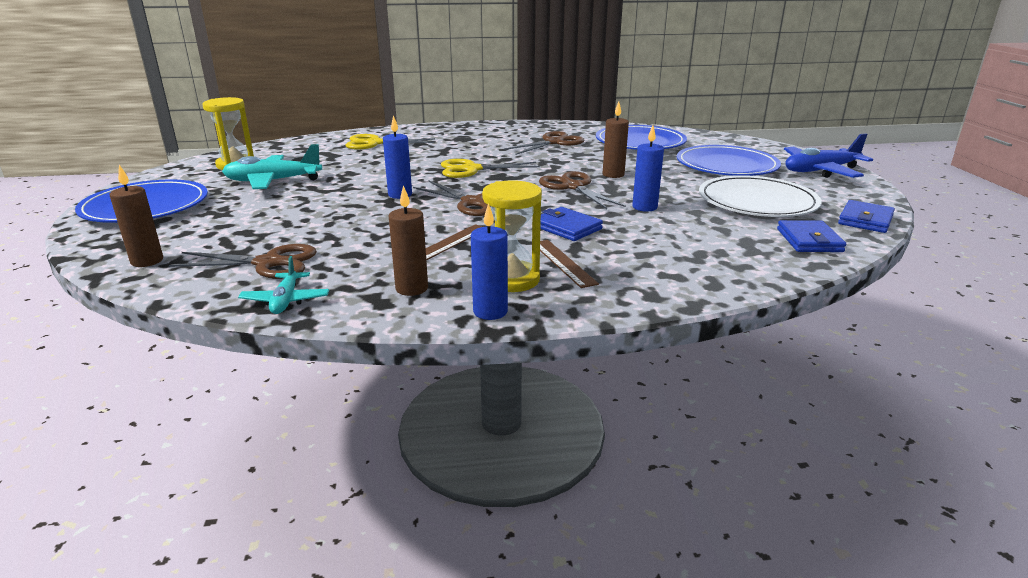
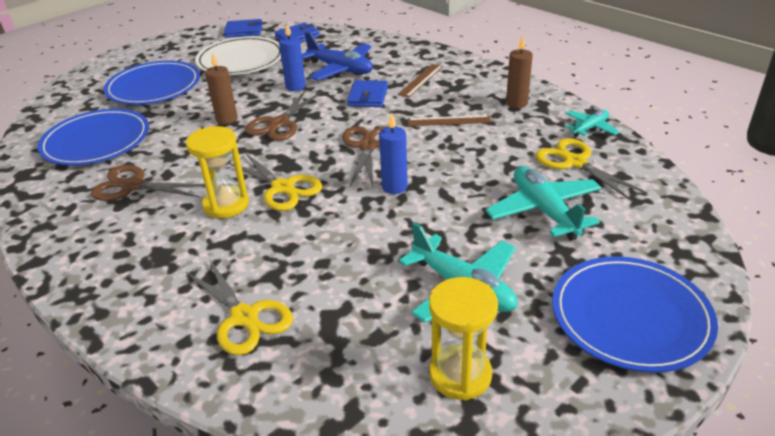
camera: 125 degrees left, 10 degrees up
brown candle [109,165,163,267] -> none
brown scissors [169,244,317,279] -> yellow scissors [535,138,647,201]
blue candle [471,203,508,320] -> none
yellow hourglass [482,180,542,292] -> yellow hourglass moved to [186,126,249,218]
blue plane [784,133,873,178] -> blue plane moved to [302,32,373,80]
none -> turquoise plane [485,166,602,241]

